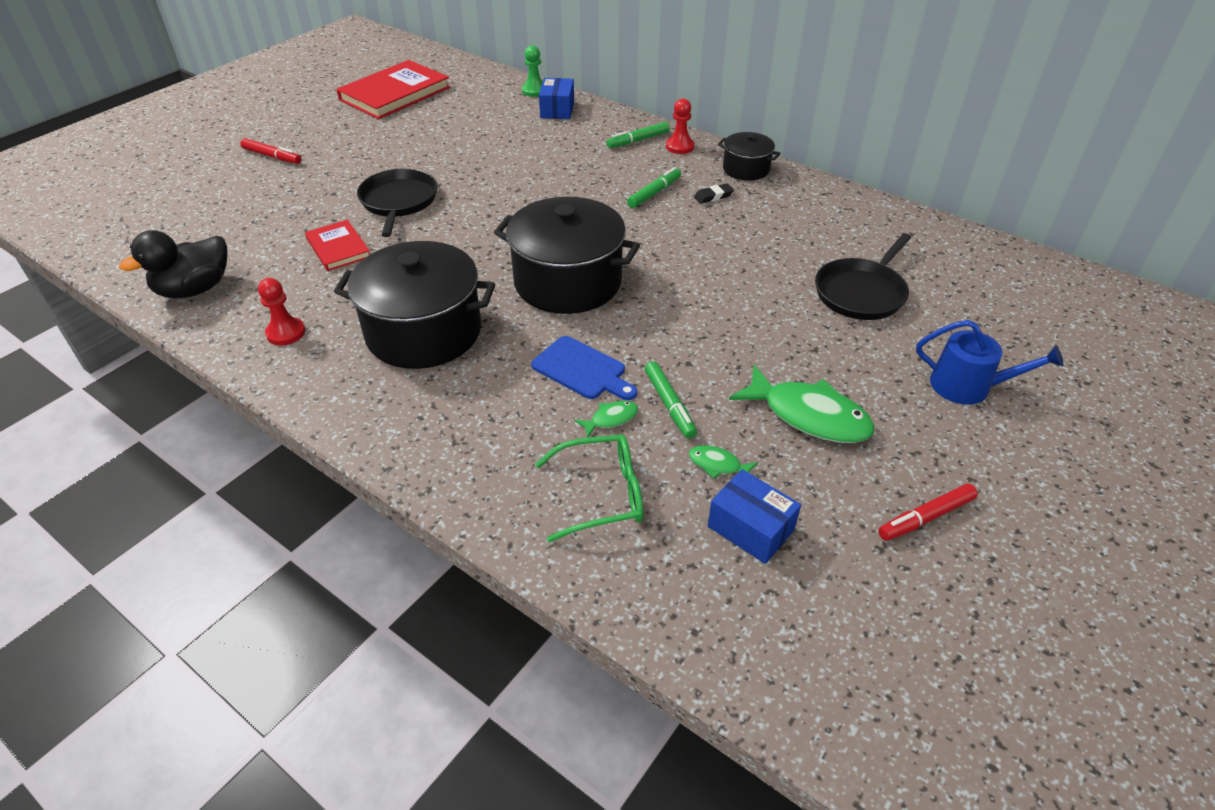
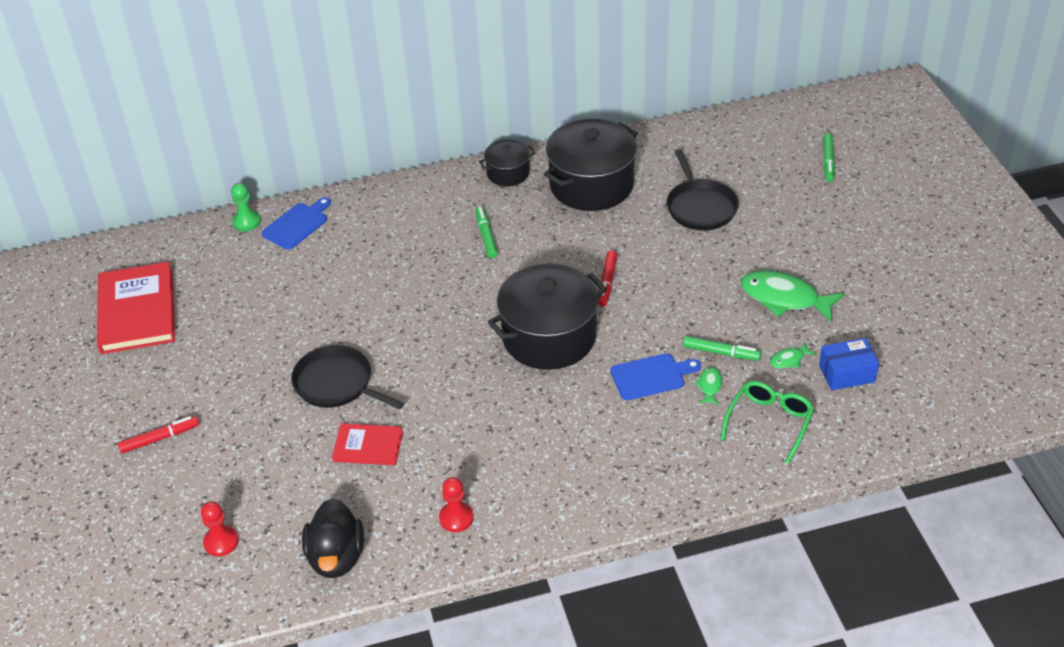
camera: 50 degrees left, 0 degrees up
black pot [334,241,495,369] -> black pot moved to [544,119,638,211]
blue box [539,78,574,119] -> blue cutting board [262,197,331,250]
green marker [606,122,670,148] -> green marker moved to [823,133,835,182]
red pawn [666,98,694,154] -> red pawn moved to [201,502,239,556]
black eraser [694,183,734,204] -> none
green fish [729,365,875,443] -> green fish turned 135 degrees counterclockwise [741,270,845,322]
red marker [878,484,978,541] -> red marker moved to [598,250,617,307]
blue watering can [916,320,1063,405] -> none

